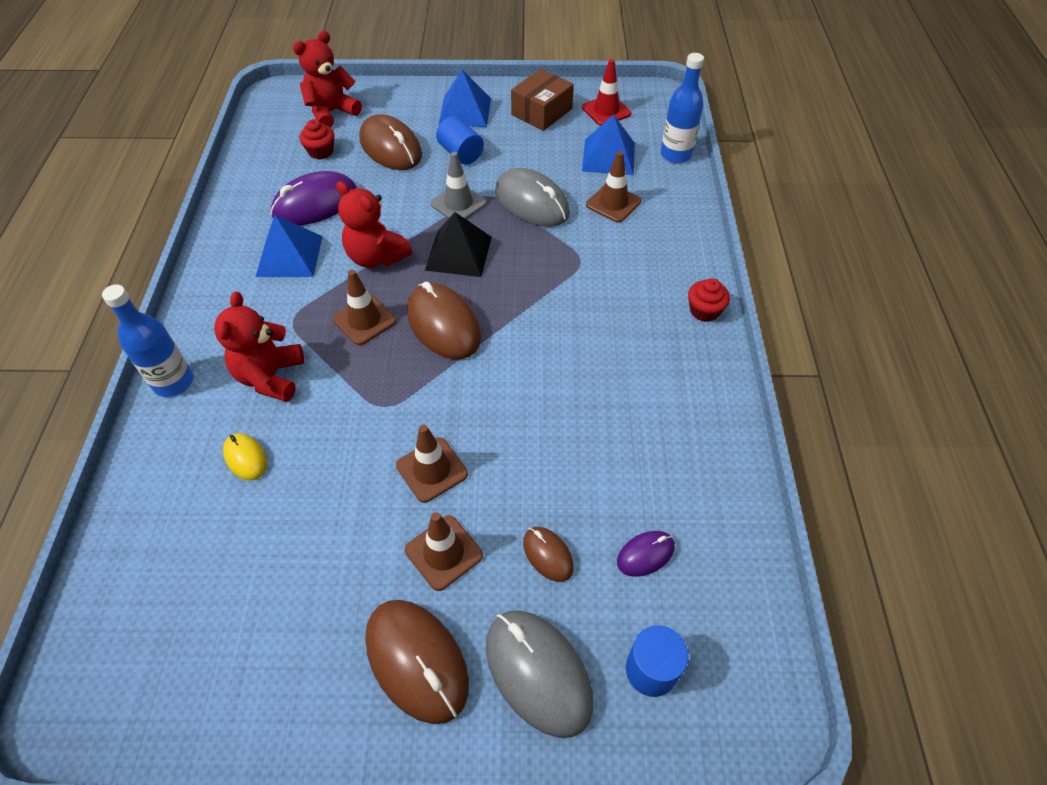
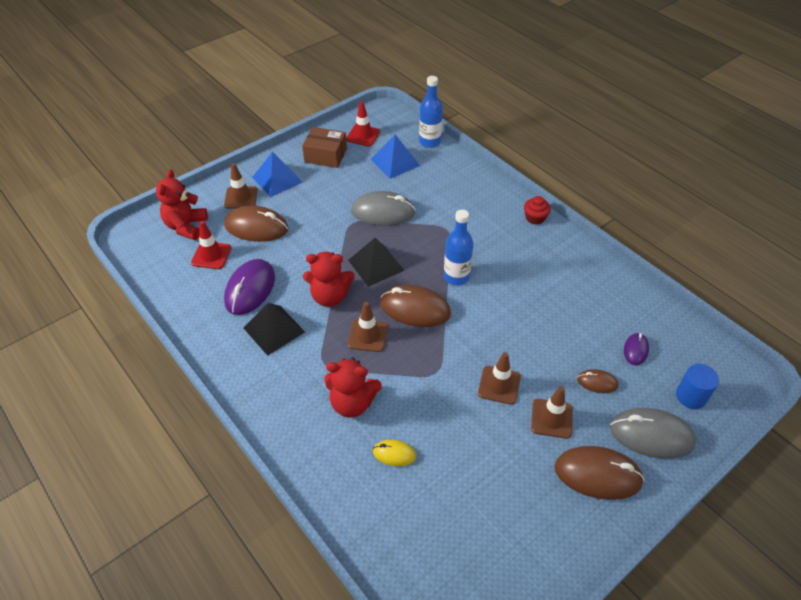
camera: 40 degrees left, 5 degrees down
blue bottle [102,284,193,397] -> blue bottle moved to [444,209,473,285]
red teddy bear [214,292,304,402] -> red teddy bear turned 45 degrees counterclockwise [324,357,382,418]
blue pyramid [256,215,323,277] -> black pyramid [243,303,305,356]
red cupcake [299,119,334,160] -> red traffic cone [191,221,231,269]
grey traffic cone [430,152,487,219] -> none
blue cylinder [436,116,484,164] -> none
brown box [511,69,574,131] -> brown box turned 75 degrees counterclockwise [302,127,347,168]
brown traffic cone [586,151,641,223] -> brown traffic cone moved to [224,163,257,209]

